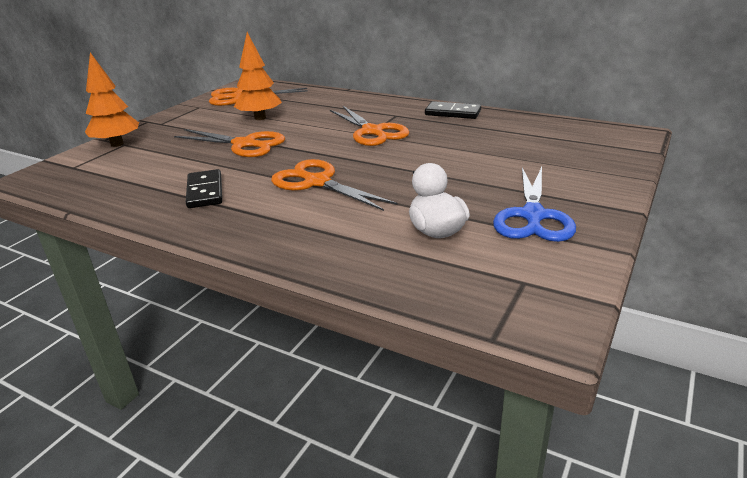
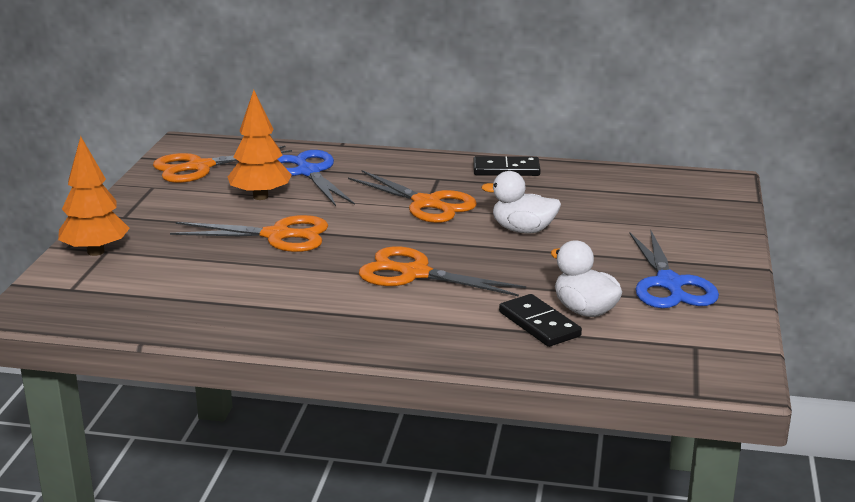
camera: 20 degrees left, 5 degrees down
black domino [186,169,222,208] -> black domino moved to [499,294,582,347]
none -> blue scissors [278,150,355,206]
none -> white duck [481,171,561,233]

